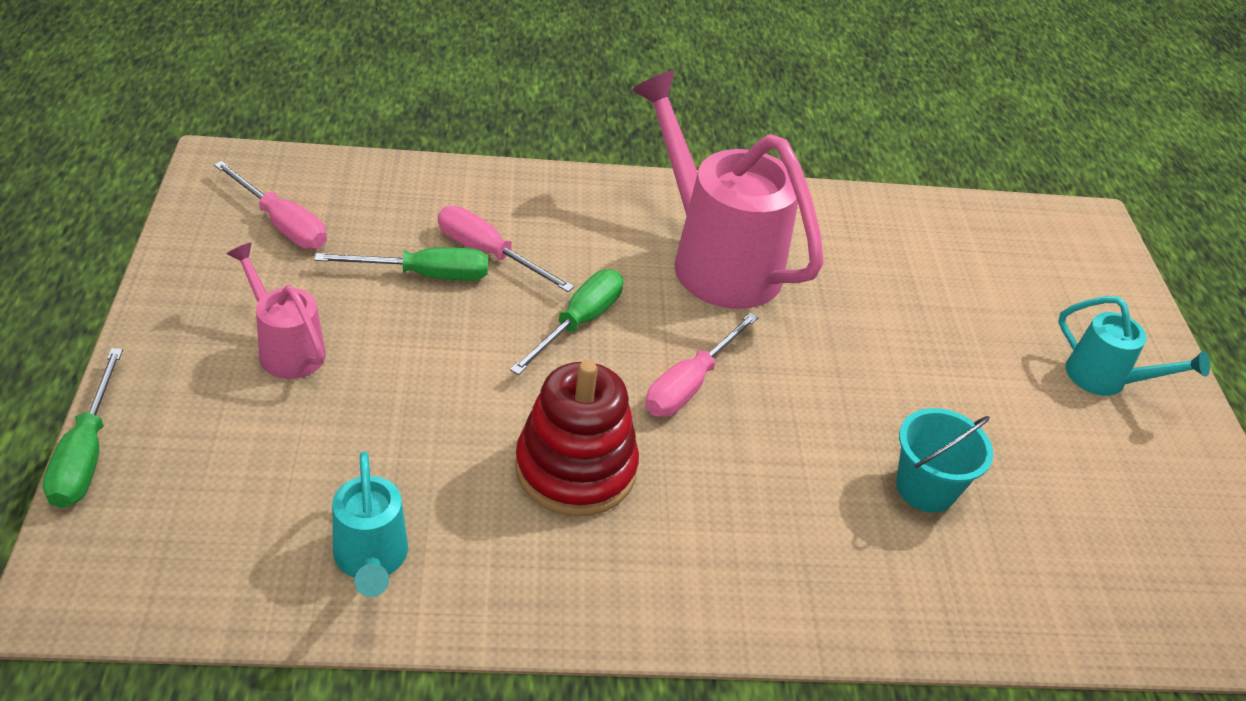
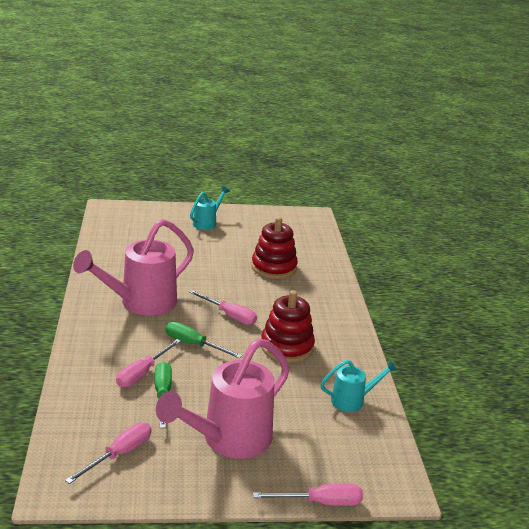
camera: 90 degrees left, 15 degrees down
green screwdriver [43,348,123,508] -> pink screwdriver [253,483,363,506]
pink watering can [227,243,326,379] -> pink watering can [156,338,289,459], size x1.95
turquoise bucket [896,408,993,513] -> red stacking toy [252,217,298,279]

